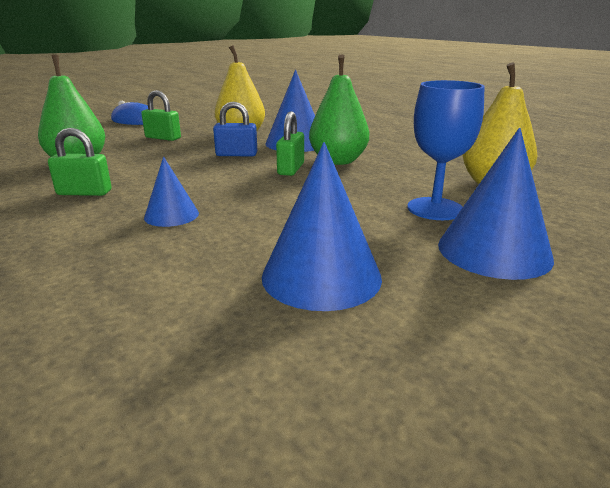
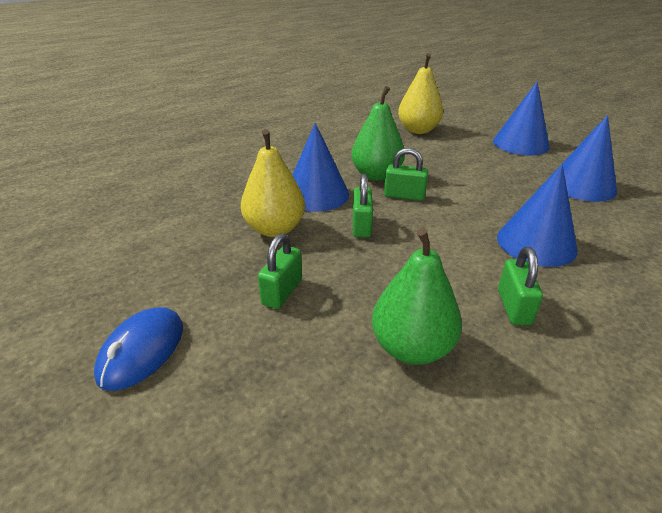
camera: 90 degrees left, 10 degrees up
blue cone [144,157,199,227] -> blue cone [497,164,578,267], size x1.75
blue padlock [213,102,257,156] -> green padlock [353,174,373,238]
blue goblet [407,80,485,220] -> none

